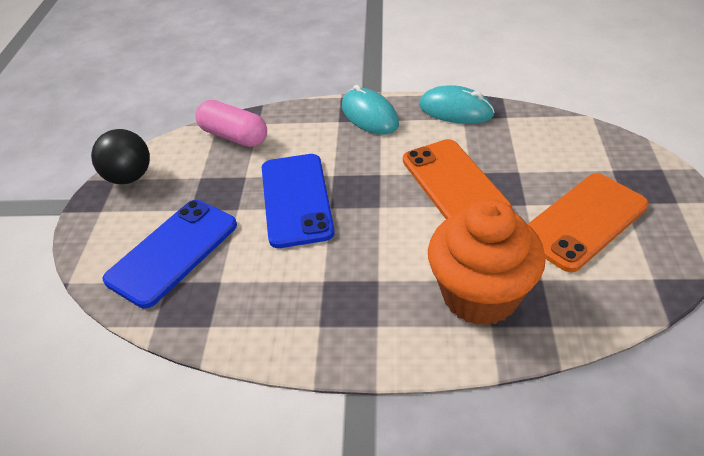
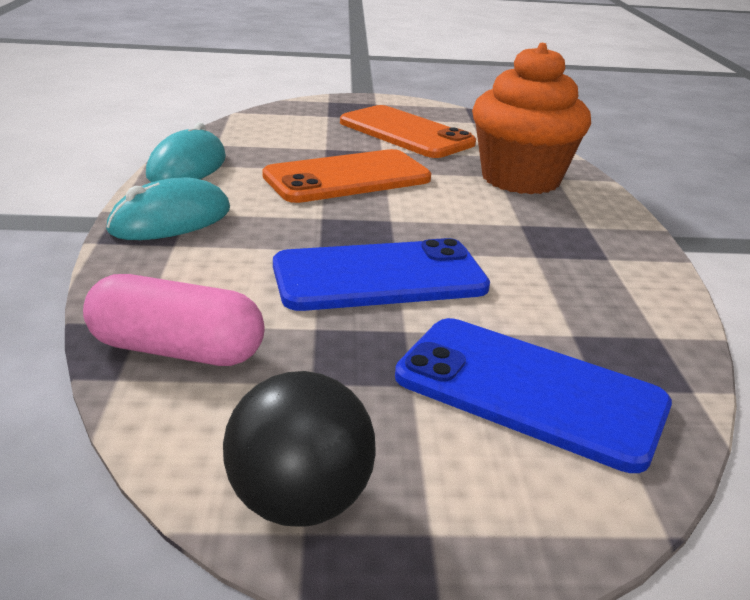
camera: 100 degrees left, 15 degrees down
pink capsule [195,100,267,147] -> pink capsule turned 75 degrees clockwise [83,274,265,366]

